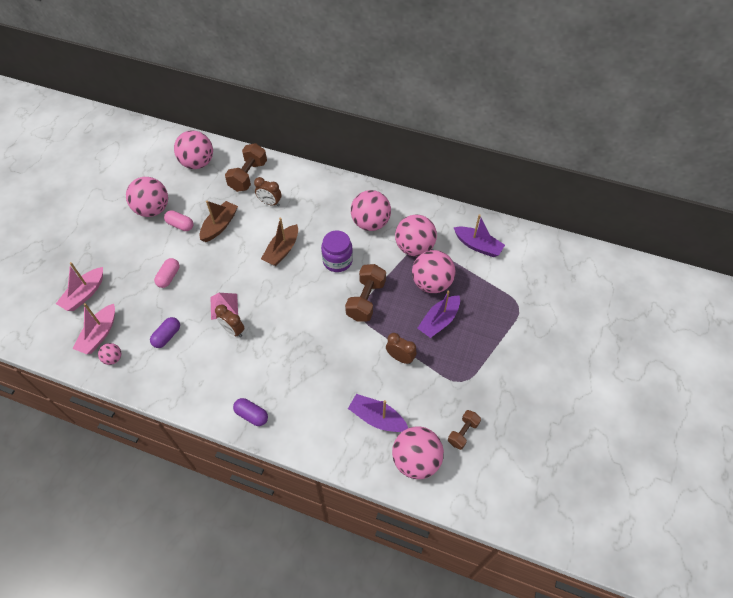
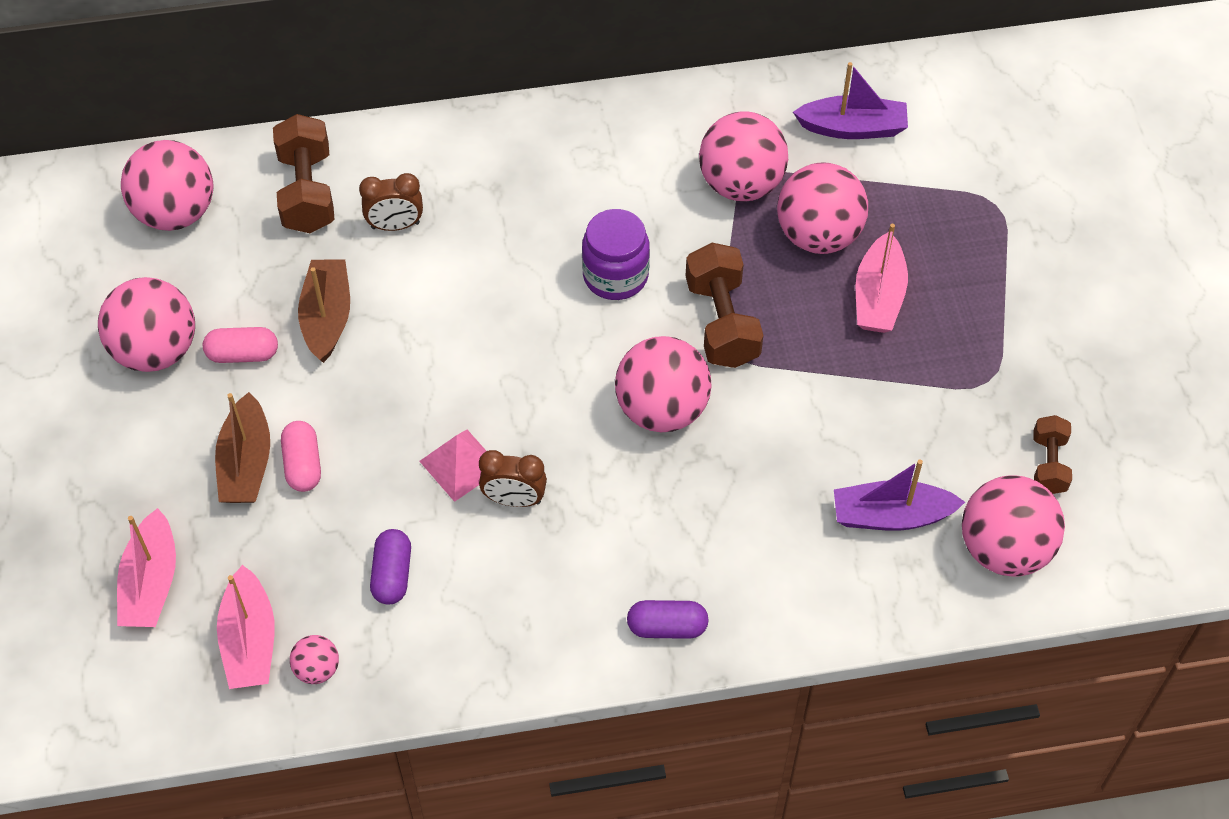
camera: 30 degrees left, 0 degrees up
brown boat [261,218,298,266] -> brown boat moved to [215,392,270,503]
pink ball [351,190,391,231] -> pink ball moved to [615,336,712,432]
brown clock [386,333,417,364] -> none
purple boat [417,291,460,338] -> pink boat [856,224,908,333]

